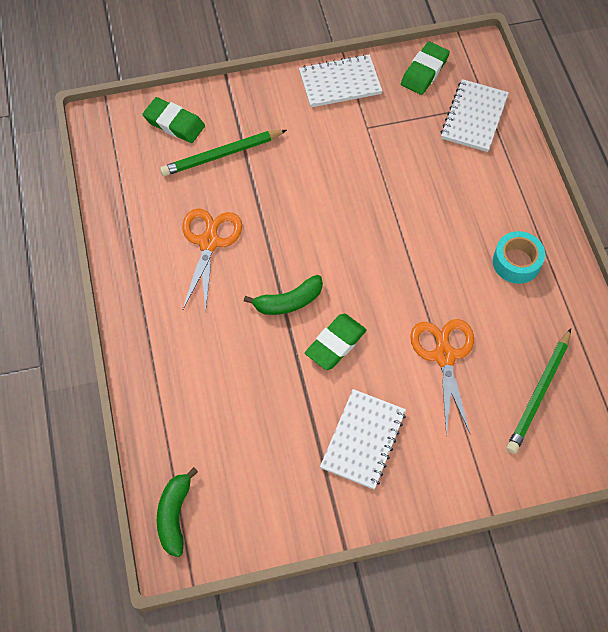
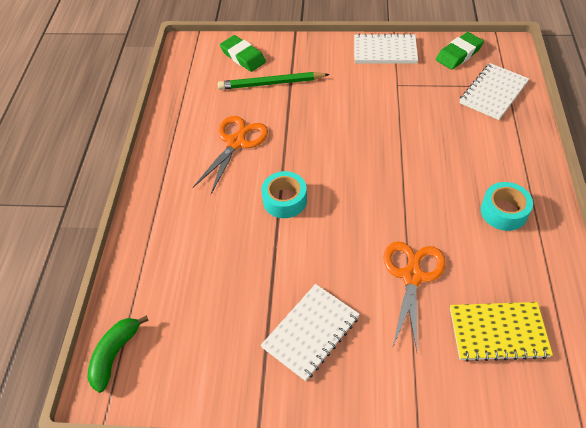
camera: 20 degrees right, 10 degrees down
green banana [244,275,323,315] -> turquoise tape [261,171,307,218]
green eraser [305,314,367,370] -> none
green pencil [506,328,571,454] -> yellow notebook [450,302,553,362]

